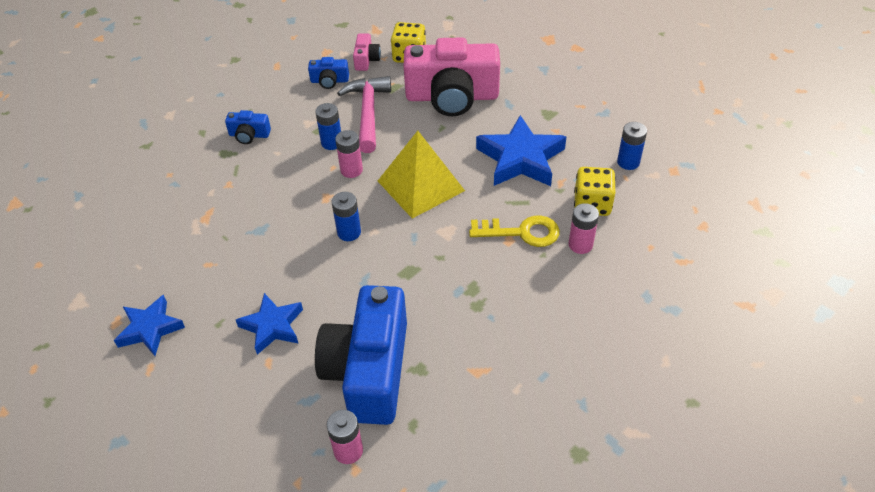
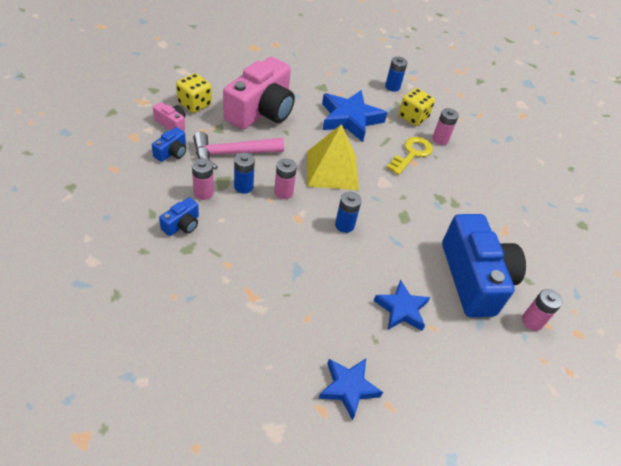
camera: 65 degrees left, 0 degrees up
blue camera [315,285,407,425] -> blue camera turned 135 degrees counterclockwise [442,214,526,317]
pink hammer [337,76,391,153] -> pink hammer turned 45 degrees counterclockwise [193,132,284,170]
none -> pink battery [192,158,214,200]

